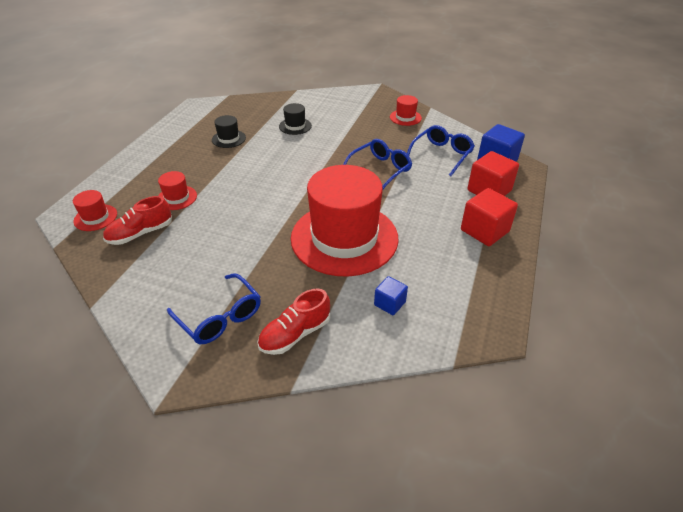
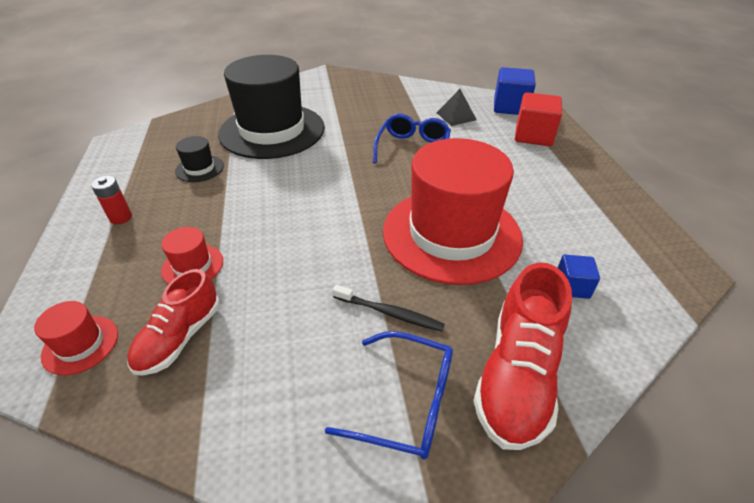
camera: 30 degrees left, 0 degrees up
red shoe [257,288,331,355] -> red shoe [473,262,572,450], size x1.52
black hat [279,103,312,135] -> black hat [218,55,325,159], size x2.49
red hat [390,95,422,126] -> none
blue glasses [407,125,475,176] -> black pyramid [437,89,477,126]
red cube [461,188,518,246] -> none
none -> red battery [91,176,132,224]
none -> black toothbrush [333,285,445,332]

